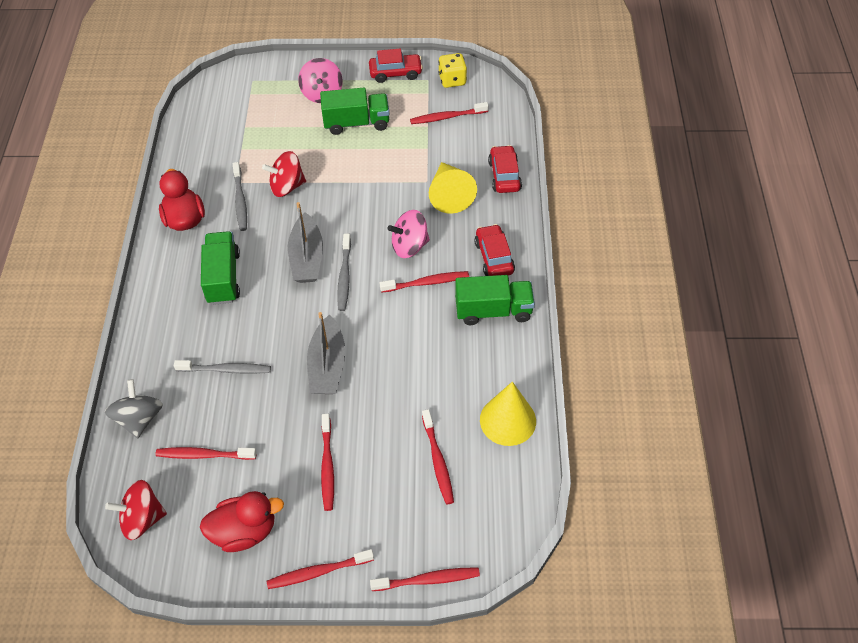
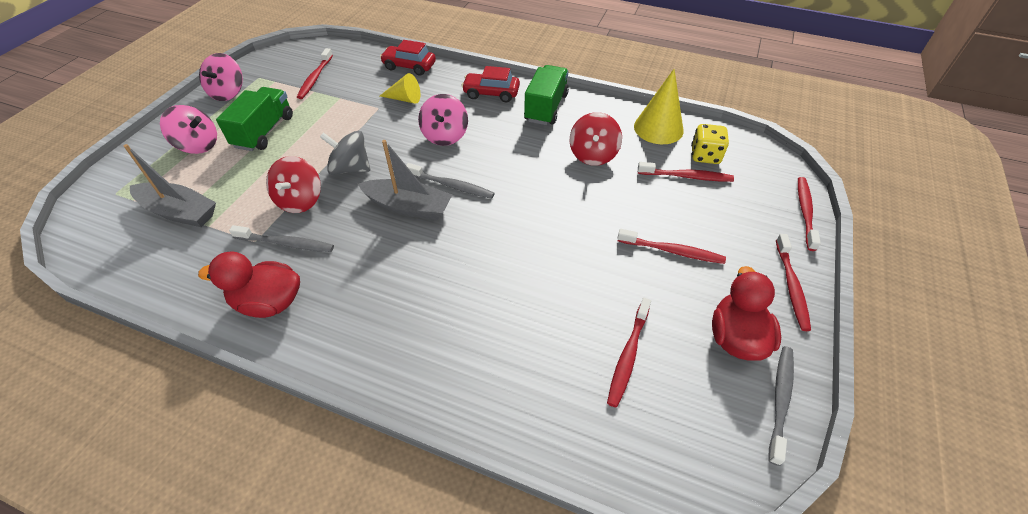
camera: 70 degrees left, 5 degrees down
grey spinning top [105,379,163,438] -> grey spinning top moved to [320,131,370,175]
red spinning top [105,480,167,540] -> red spinning top moved to [570,112,622,166]
grey toothbrush [174,360,271,374] -> grey toothbrush moved to [768,346,794,466]
green truck [201,231,240,305] -> none
grey boat [307,312,345,394] -> grey boat moved to [124,144,216,227]
red car [369,49,423,83] -> pink spinning top [199,53,243,101]
red toothbrush [380,271,469,293] -> none
yellow cone [429,162,477,214] -> yellow cone [380,73,420,104], size x0.63
yellow dice [438,53,467,88] -> yellow dice moved to [691,124,729,164]

